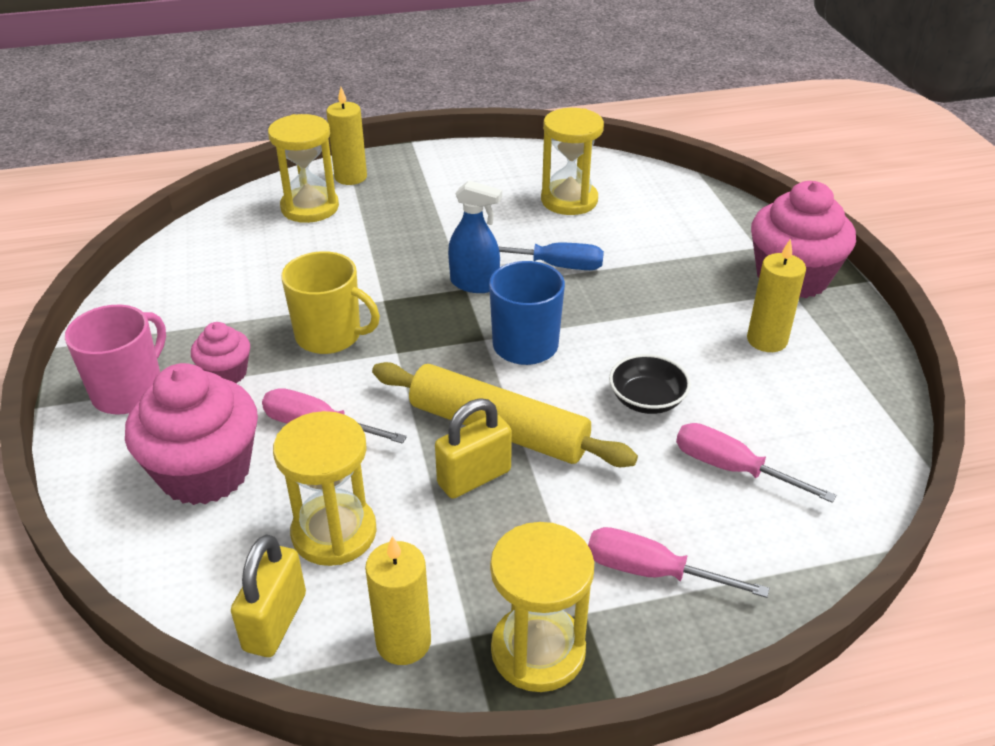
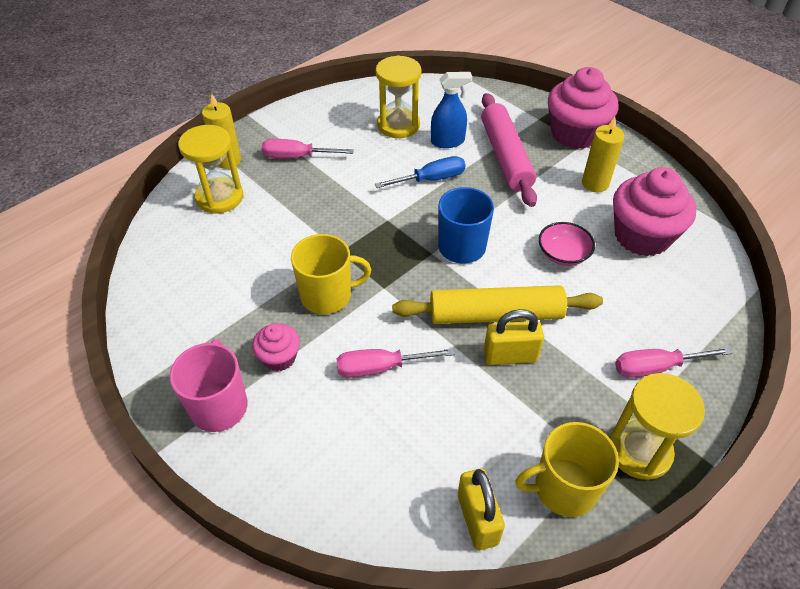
camera: 30 degrees left, 10 degrees up
pink cupcake [125,363,258,505] -> pink cupcake moved to [613,167,697,256]
yellow hourglass [273,411,377,566] -> none
yellow candle [365,536,431,665] -> yellow mug [516,422,619,517]
yellow padlock [435,398,512,499] -> yellow padlock turned 60 degrees clockwise [484,309,544,365]
blue spray bottle [448,181,502,293] -> blue spray bottle moved to [431,72,472,148]
black bowl [609,354,691,414] -> pink bowl [539,222,595,266]
pink screwdriver [676,423,836,503] -> pink screwdriver moved to [262,139,354,158]
none -> pink rolling pin [481,93,537,207]

